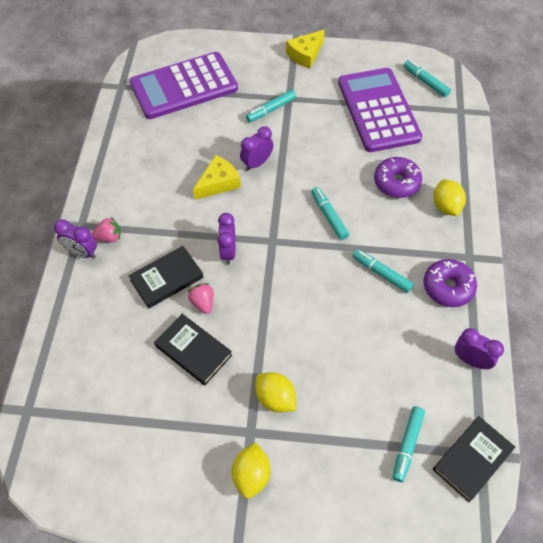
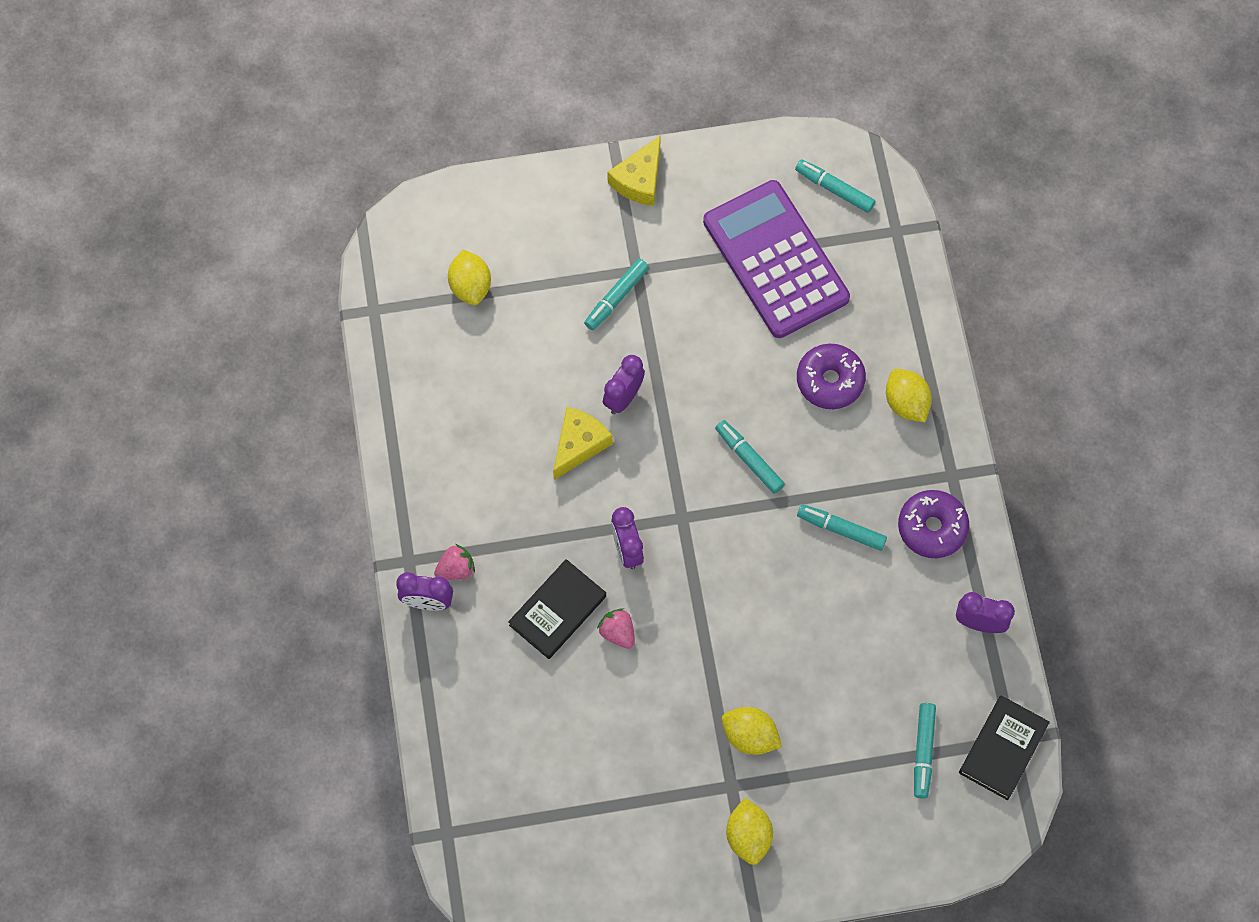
camera: 15 degrees left, 10 degrees up
purple calculator [130,52,238,119] -> yellow lemon [448,249,491,305]
black book [154,314,232,385] -> none

